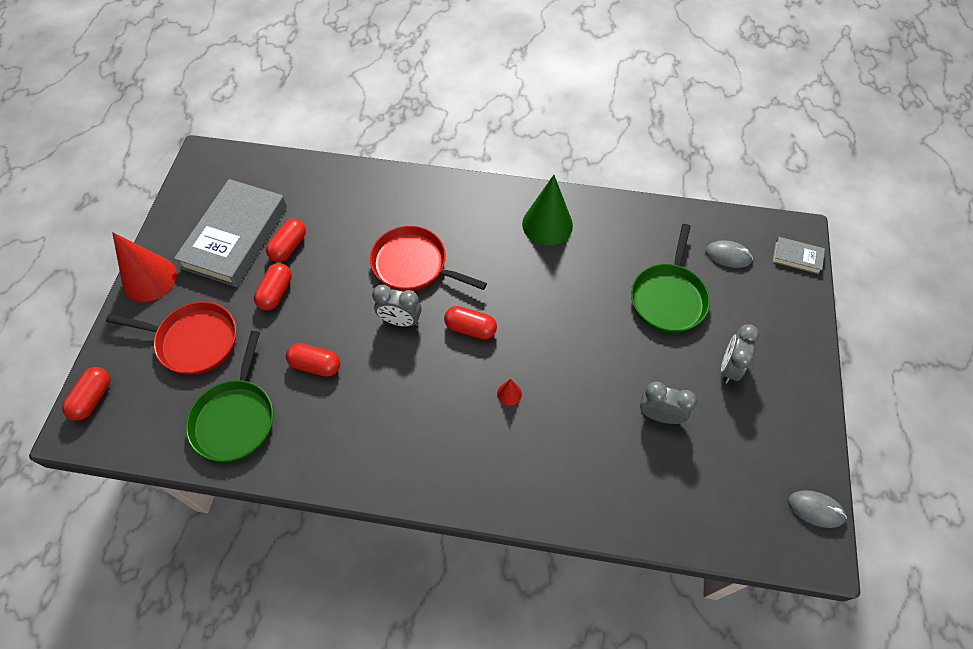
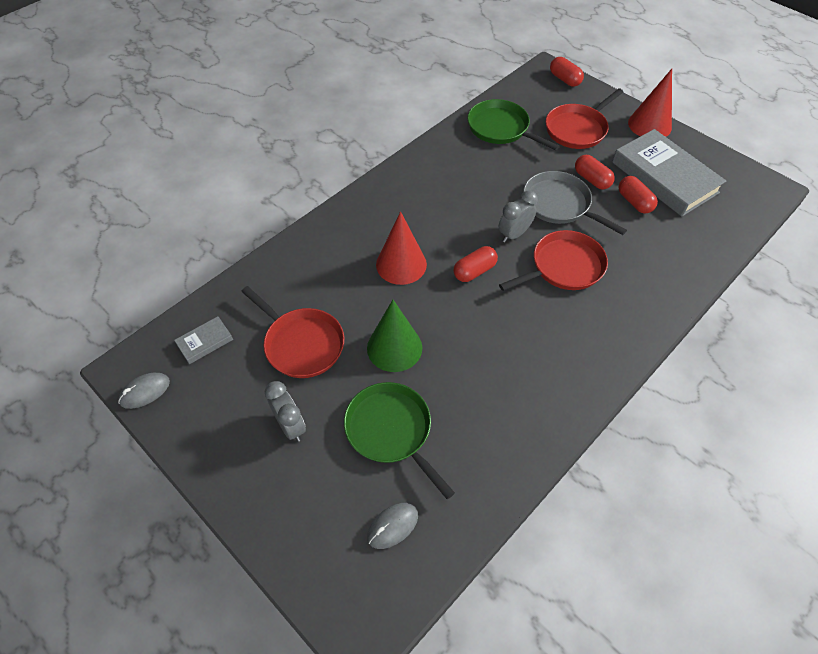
camera: 125 degrees right, 5 degrees down
red capsule [286,343,340,377] -> none
red cone [497,379,522,405] -> red cone [376,211,427,285], size x2.33
green cone [522,175,573,246] -> green cone moved to [367,300,422,372]
grey clock [640,382,697,424] -> red pan [241,286,344,378]
grey book [773,237,825,274] -> grey book moved to [174,316,233,364]
none -> grey pan [523,171,627,235]

